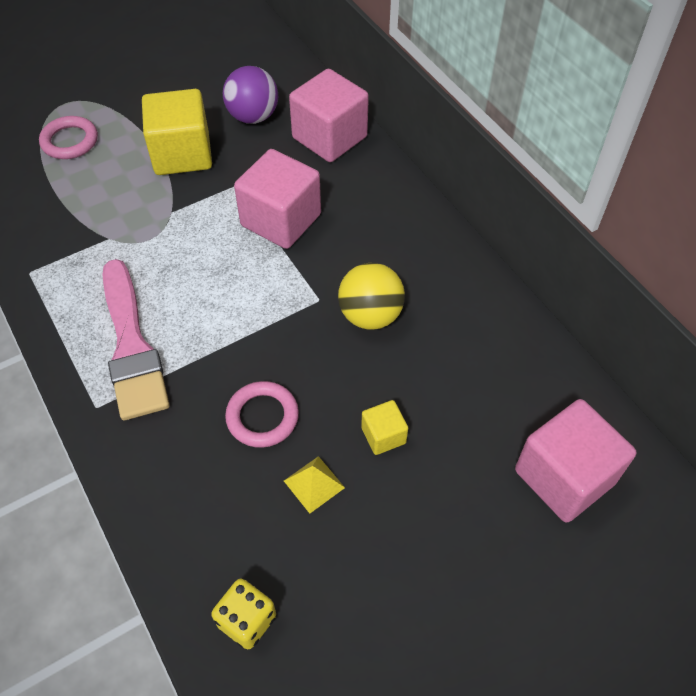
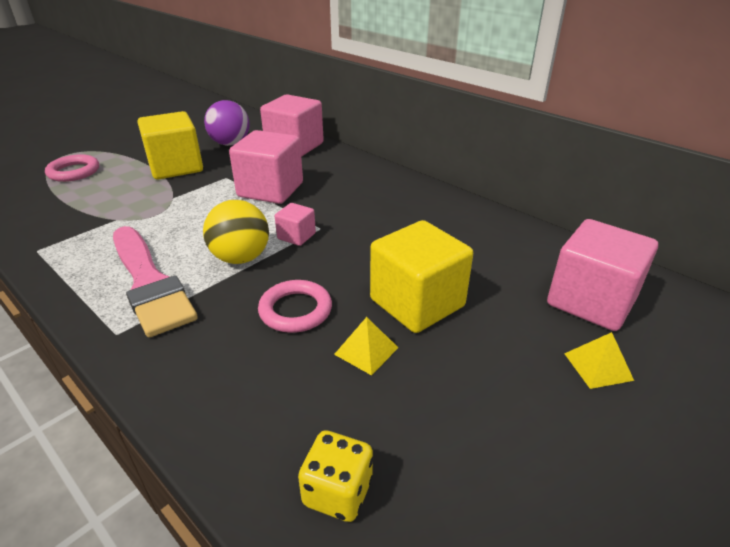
camera: 15 degrees left, 20 degrees down
yellow ball [338,263,405,330] -> yellow ball moved to [203,200,269,264]
yellow cube [361,400,408,455] -> yellow cube [370,220,473,333], size x2.05
none -> pink cube [275,203,316,246]
none -> yellow pyramid [564,332,634,389]

